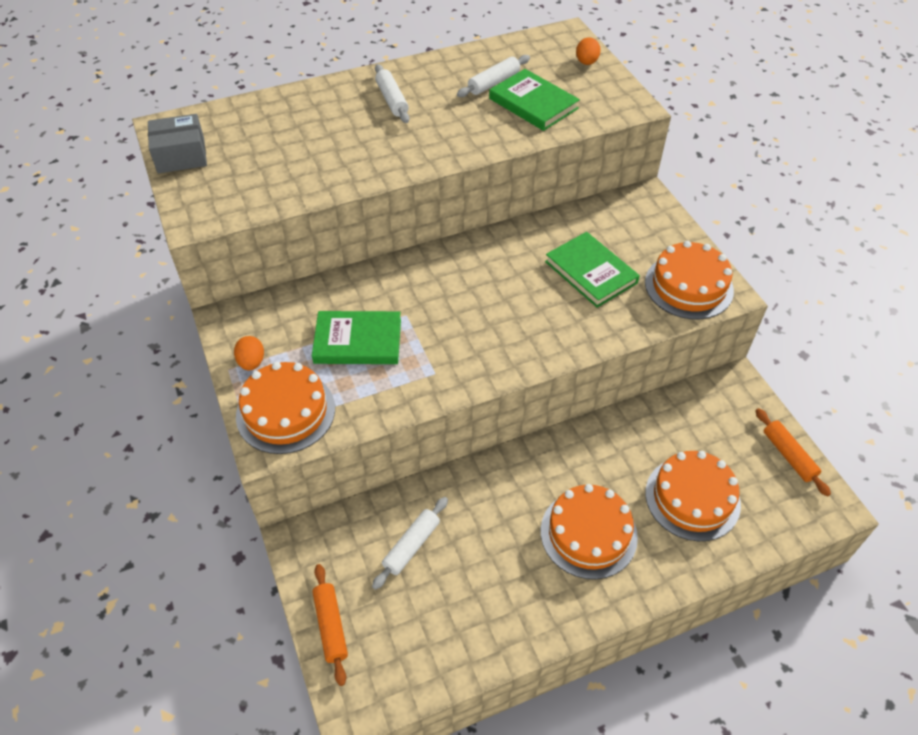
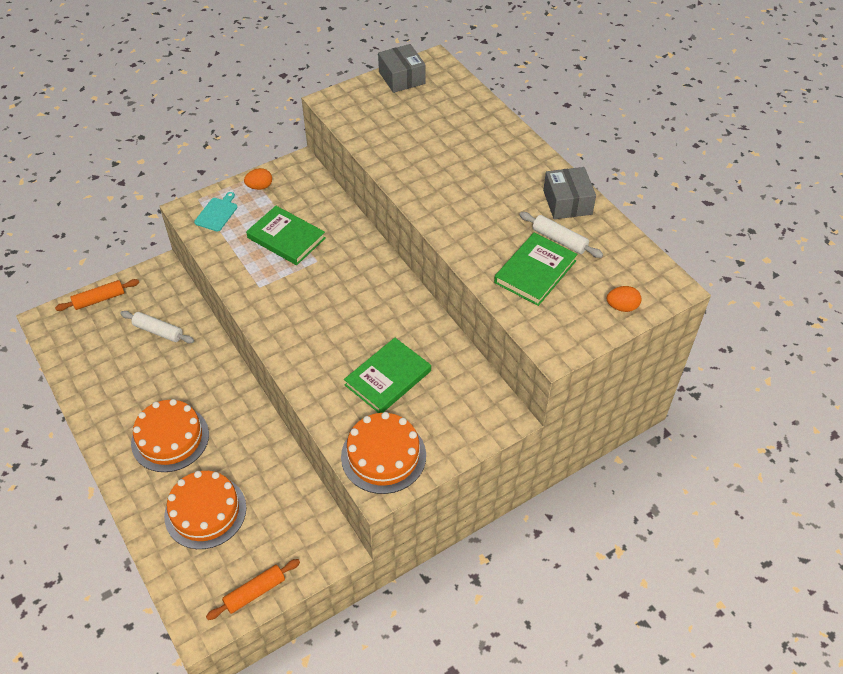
camera: 80 degrees right, 0 degrees up
orange cake [236,362,335,454] -> turquoise cutting board [194,192,237,231]
green book [312,311,401,364] -> green book turned 45 degrees counterclockwise [246,206,325,265]
white rolling pin [375,64,410,123] -> none
none -> grey box [543,167,596,219]

